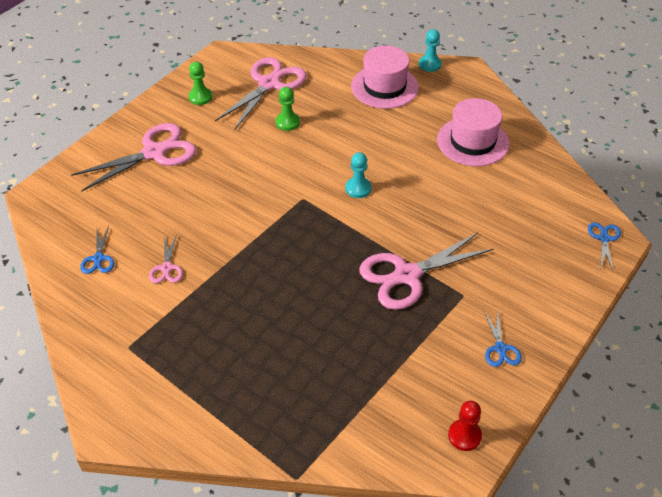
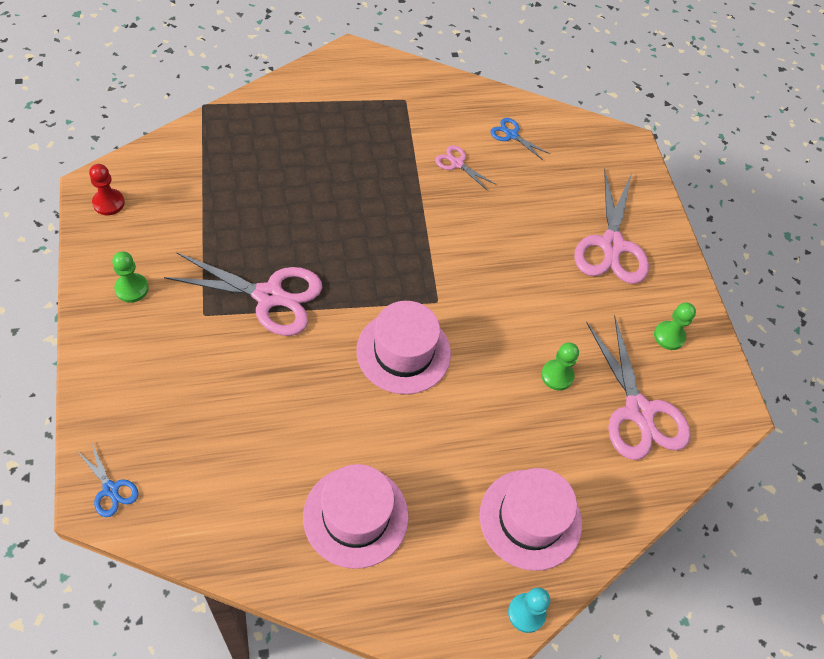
camera: 125 degrees right, 10 degrees up
turquoise pawn [345,152,371,198] -> pink hat [356,301,451,394]
pink scissors [359,233,493,310] -> pink scissors turned 90 degrees clockwise [164,252,322,336]
blue scissors [484,309,522,367] -> green pawn [112,251,149,303]

